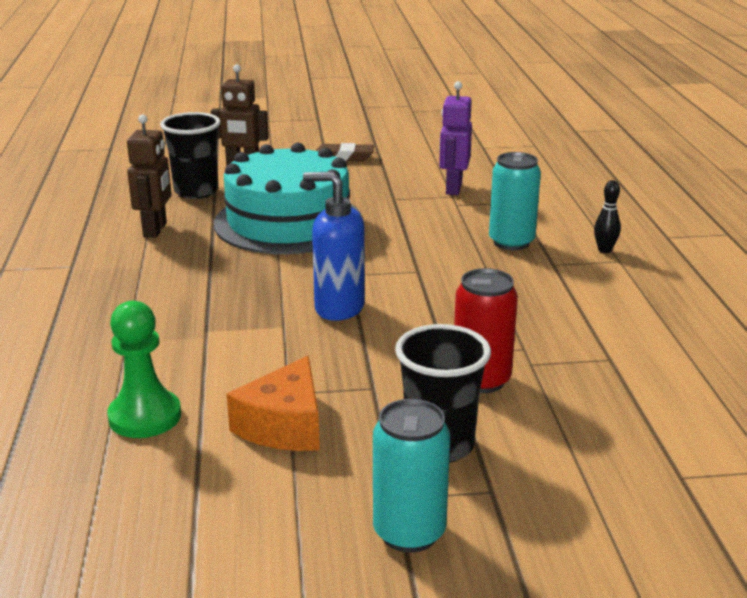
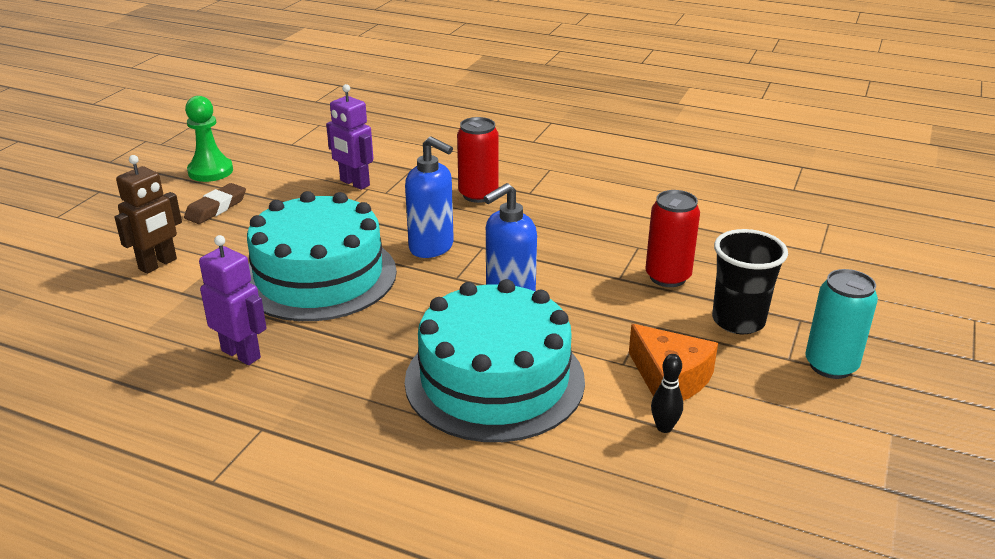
camera: 60 degrees left, 5 degrees up
green pawn [107,301,181,438] -> green pawn moved to [185,96,233,182]
brown robot [127,114,172,238] -> purple robot [199,235,267,365]
black cup [160,112,220,199] -> none
turquoise can [489,152,541,250] -> red can [457,117,499,203]
black bowling pin [594,180,621,253] -> black bowling pin moved to [651,354,683,433]
none -> blue soap dispenser [405,136,454,258]
none -> turquoise cake [405,279,585,442]

